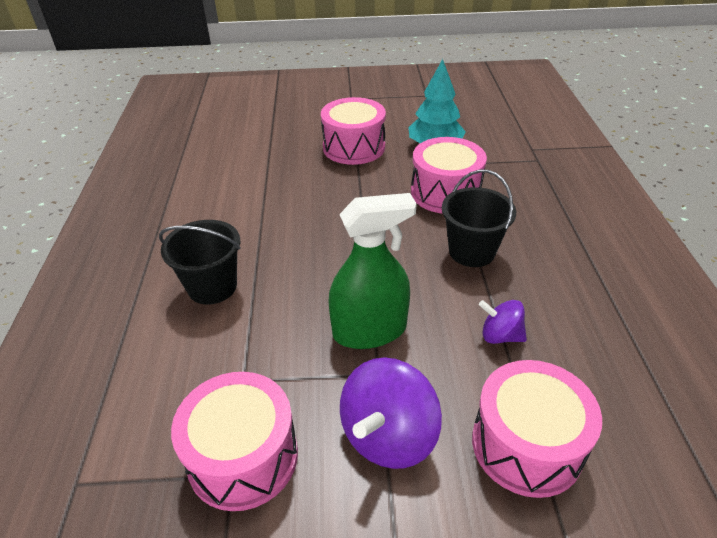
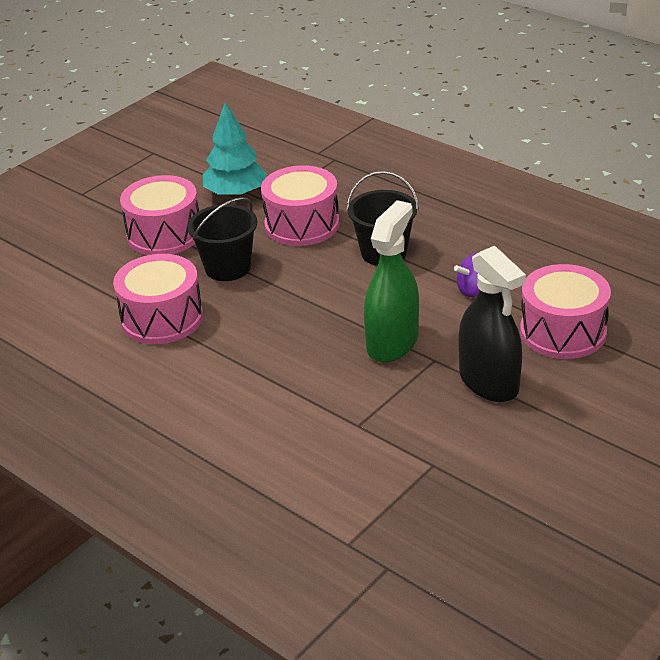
camera: 45 degrees left, 5 degrees down
black bucket [159,220,241,305] -> black bucket moved to [187,197,257,281]
pink drum [171,372,298,511] -> pink drum moved to [113,254,203,344]
purple spinning top [340,357,442,469] -> black spray bottle [459,246,526,402]

